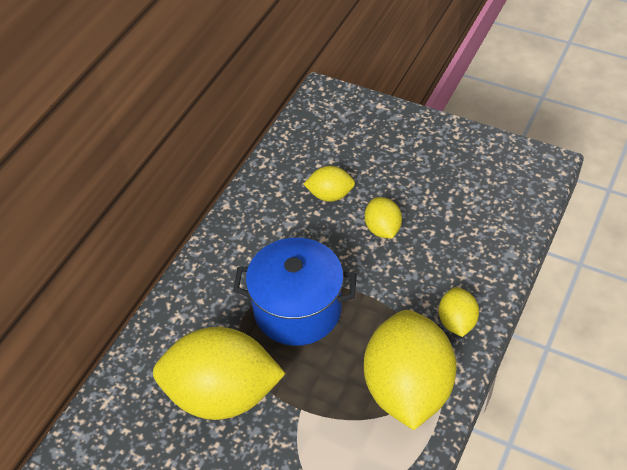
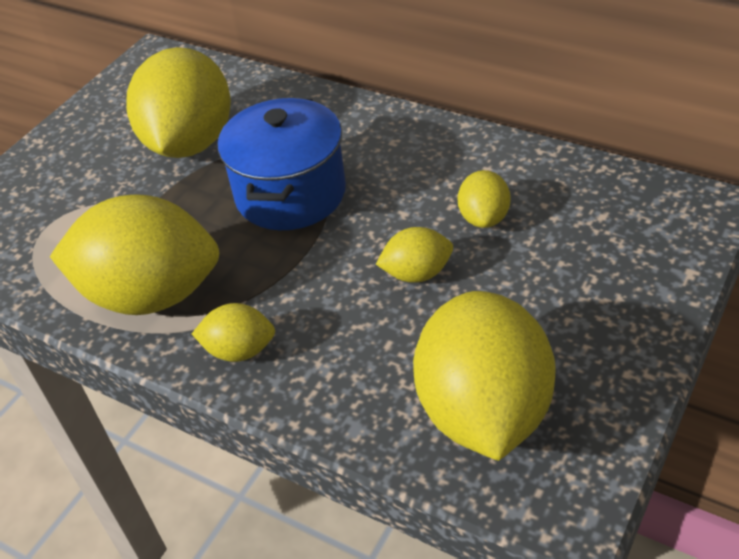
camera: 95 degrees right, 5 degrees down
none -> yellow lemon [413,291,556,461]

